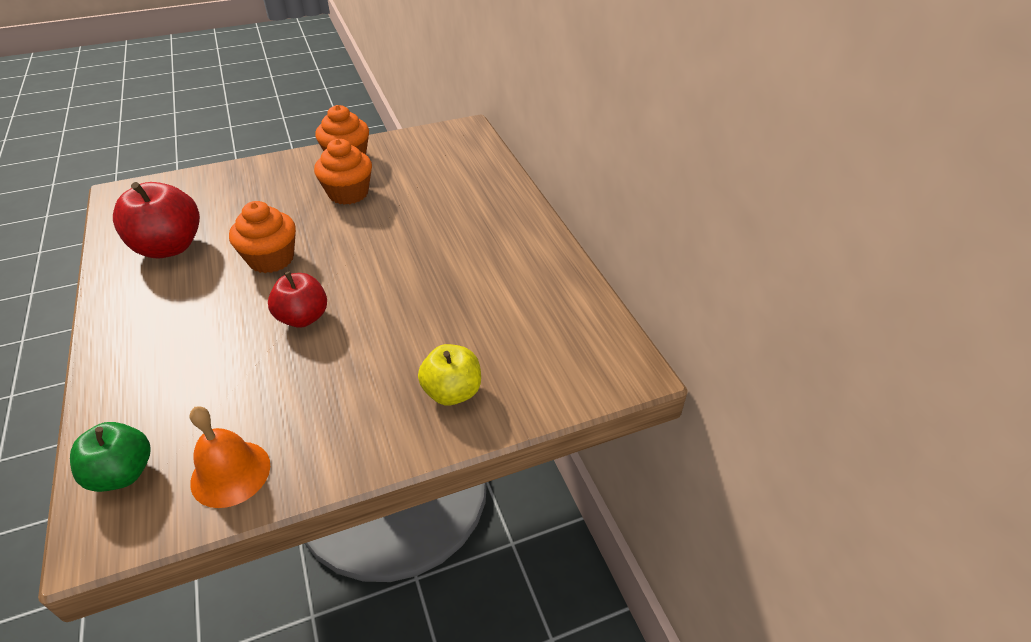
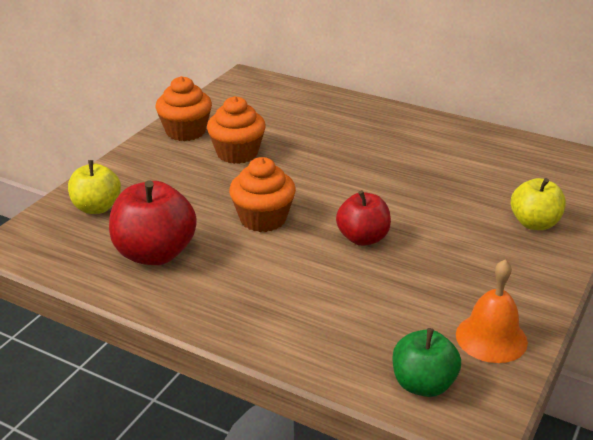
camera: 40 degrees left, 10 degrees down
none -> yellow apple [68,160,121,214]

